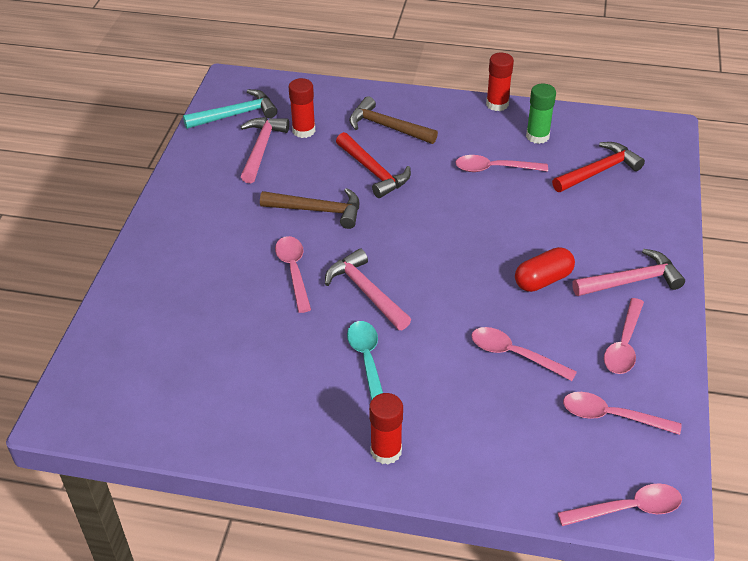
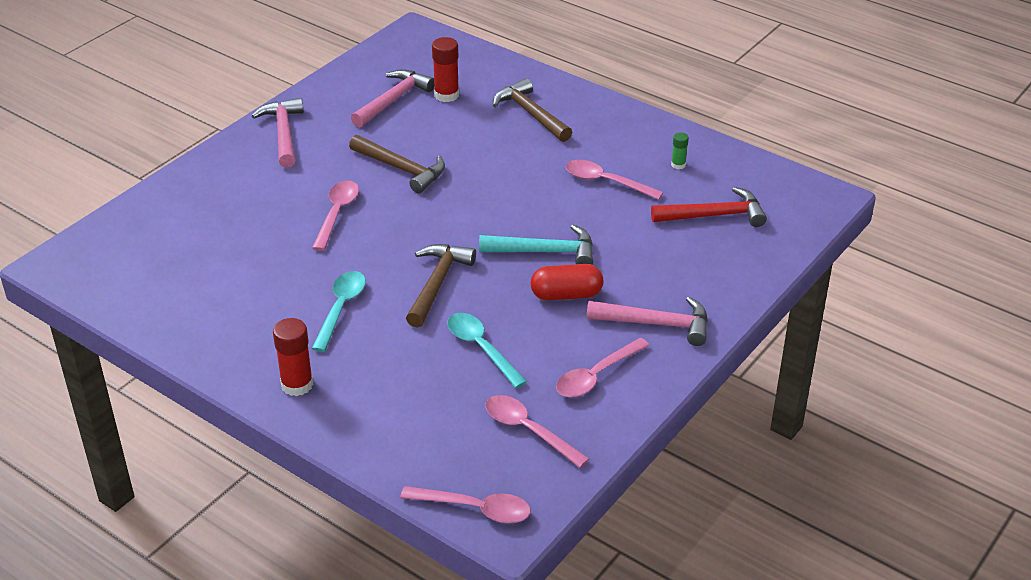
camera: 25 degrees right, 5 degrees down
turquoise hammer [183,89,277,129] -> turquoise hammer moved to [479,225,593,265]
pink hammer [325,249,411,330] -> pink hammer moved to [252,98,304,168]
red hammer [336,132,411,198] -> none
pink spoon [471,327,577,381] -> turquoise spoon [447,313,527,388]
red glue stick [486,53,514,111] -> none
green glue stick [526,84,556,144] -> green glue stick [671,132,689,169], size x0.55
none -> brown hammer [406,244,476,328]

